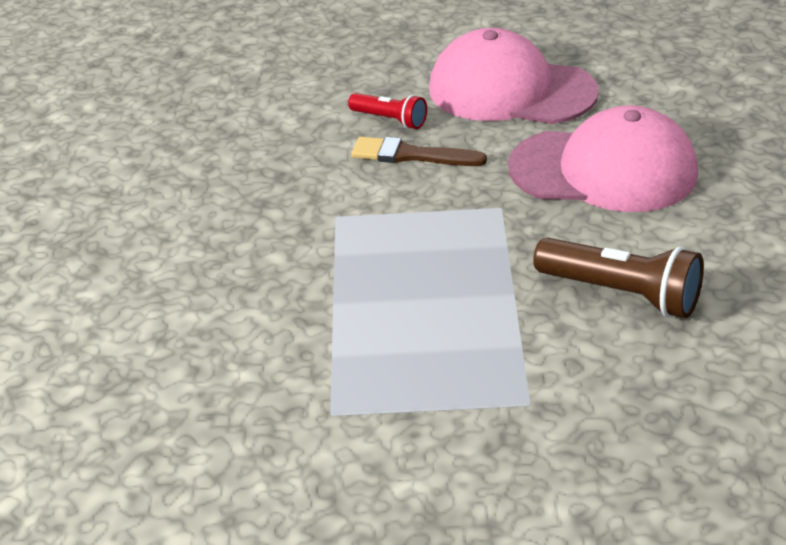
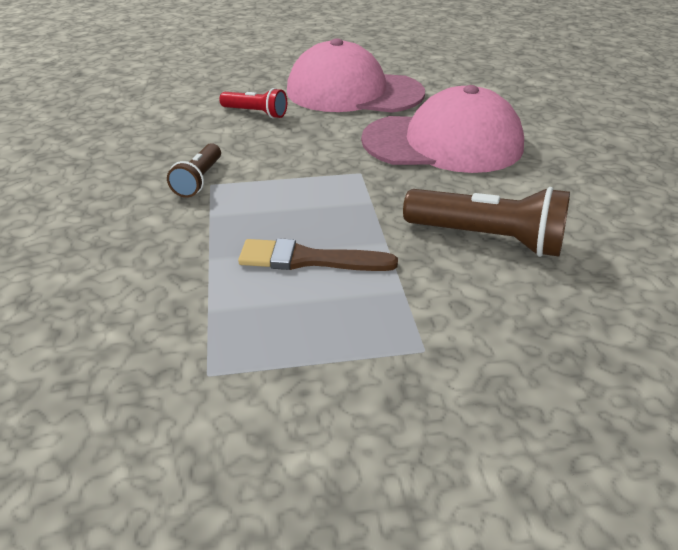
camera: 10 degrees left, 0 degrees up
brown brush [351,137,487,166] -> brown brush moved to [238,238,398,271]
none -> brown flashlight [167,143,221,198]

